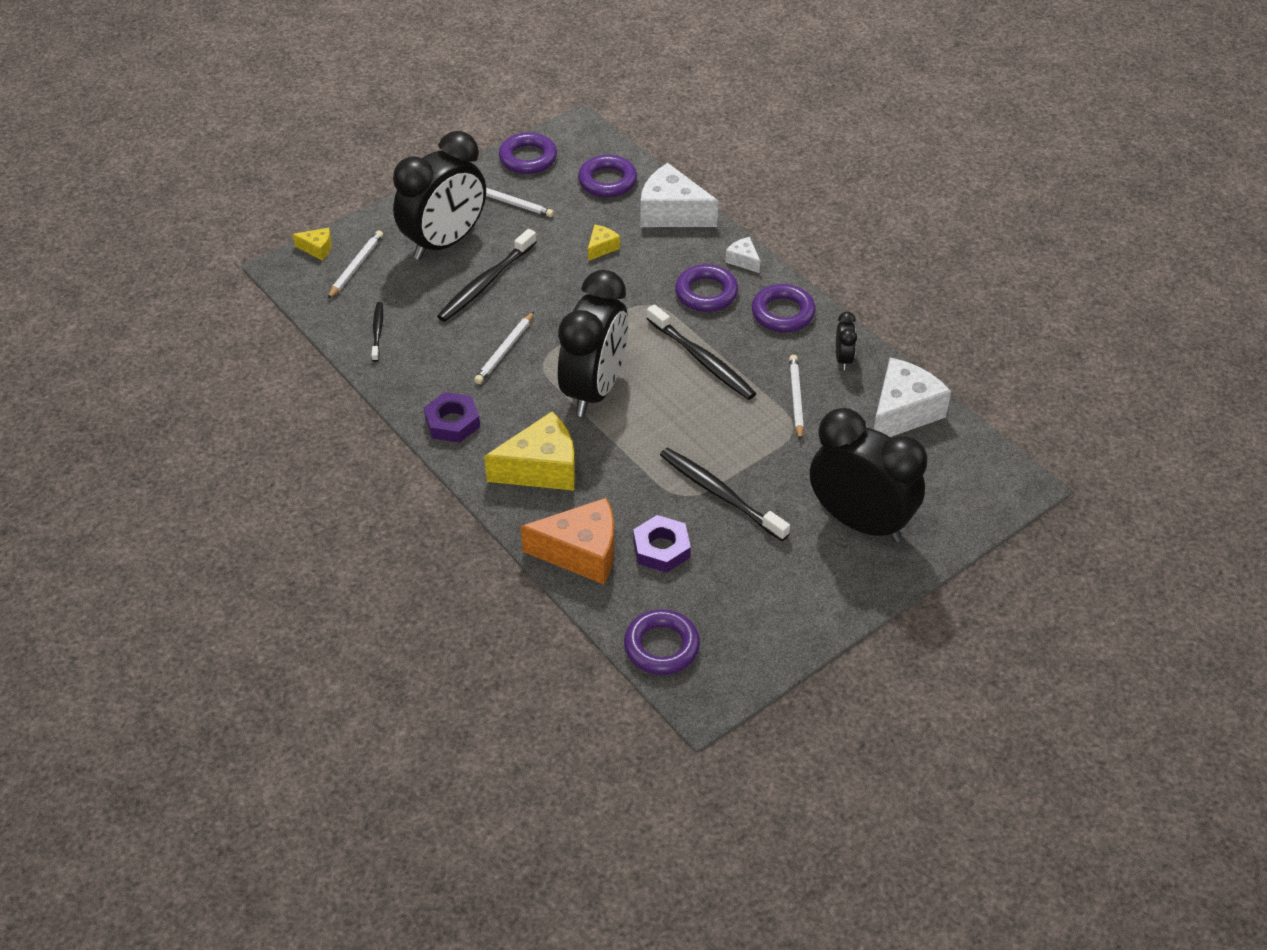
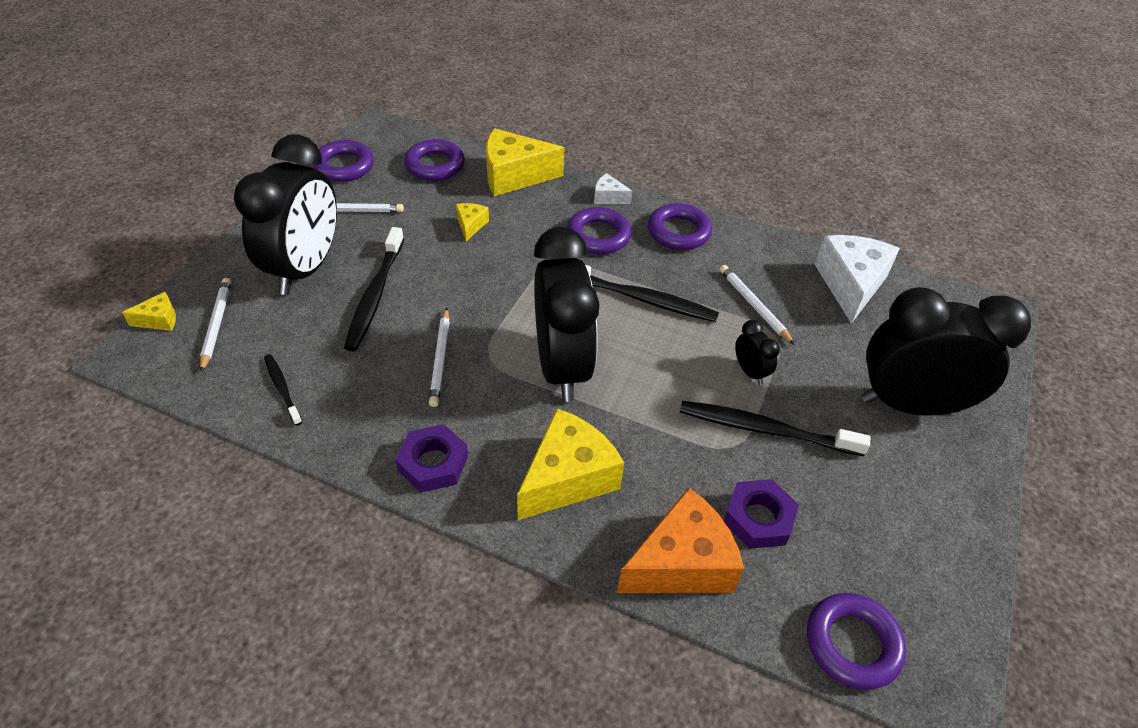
camera: 30 degrees left, 0 degrees up
white cheese [640,163,718,227] -> yellow cheese [486,128,565,196]
black clock [836,312,857,370] -> black clock moved to [735,320,780,385]

